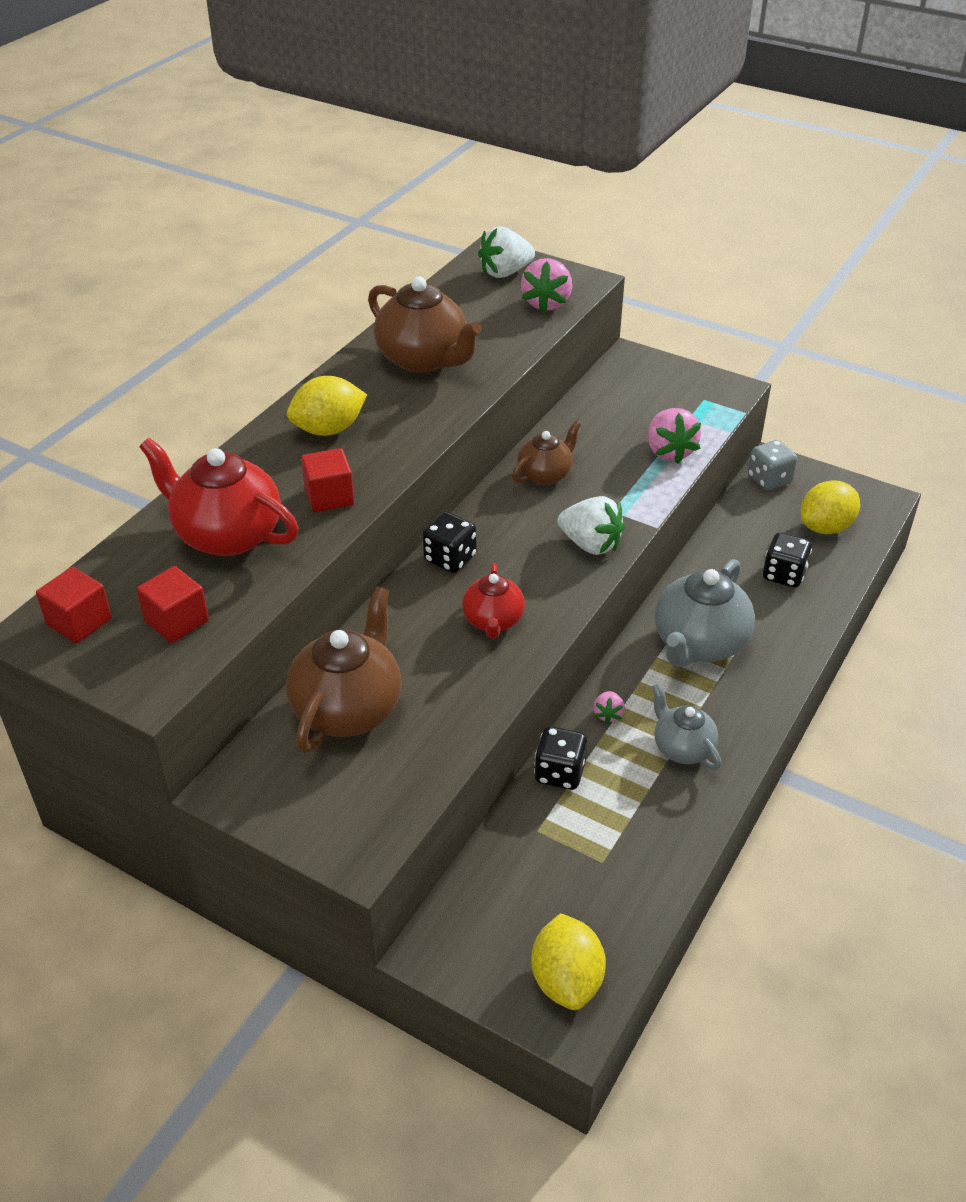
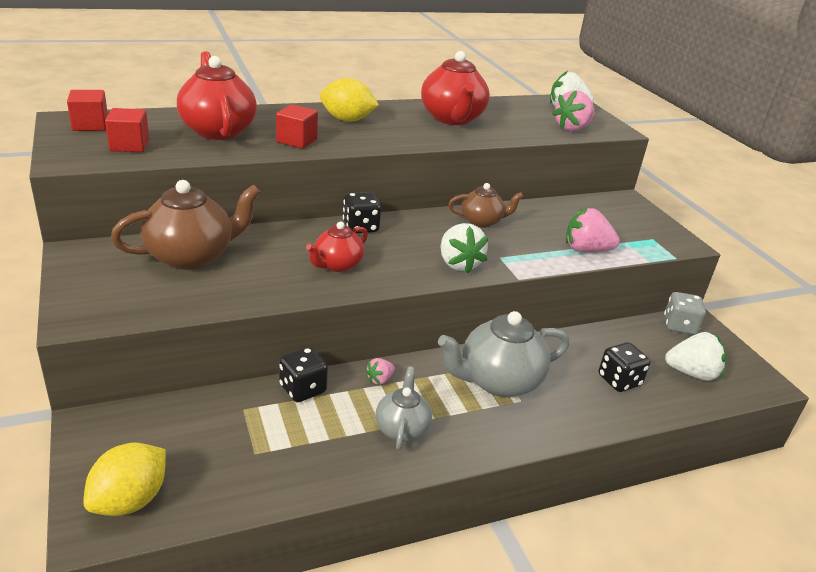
camera: 35 degrees right, 10 degrees down
brown teapot [368,277,482,373] -> red teapot [421,51,490,125]
pink strawberry [648,408,701,464] -> pink strawberry turned 75 degrees clockwise [566,208,620,252]
yellow lemon [801,480,860,534] -> white strawberry [665,332,726,381]

